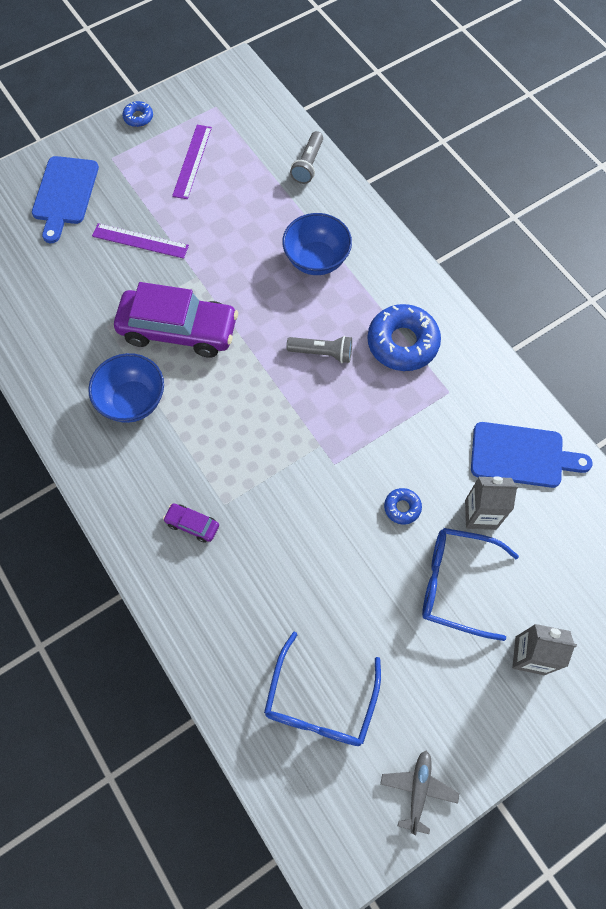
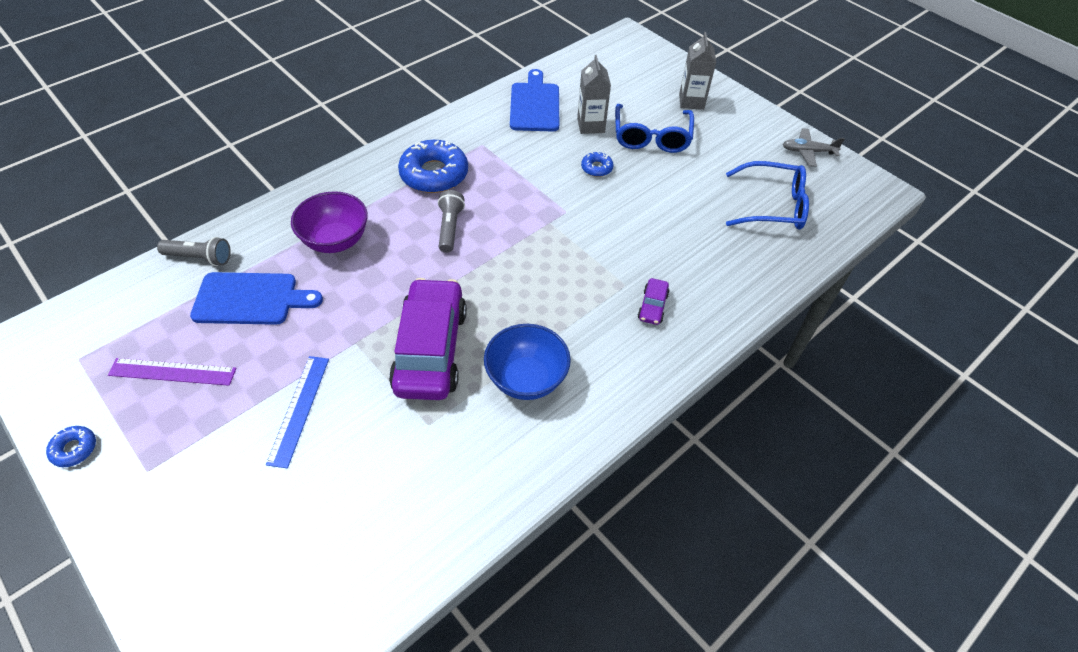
camera: 100 degrees left, 15 degrees down
blue cutting board [32,156,99,243] -> blue cutting board moved to [190,272,323,325]
purple ruler [92,223,189,259] -> blue ruler [266,356,329,469]
blue bowl [282,213,352,275] -> purple bowl [291,191,368,253]

